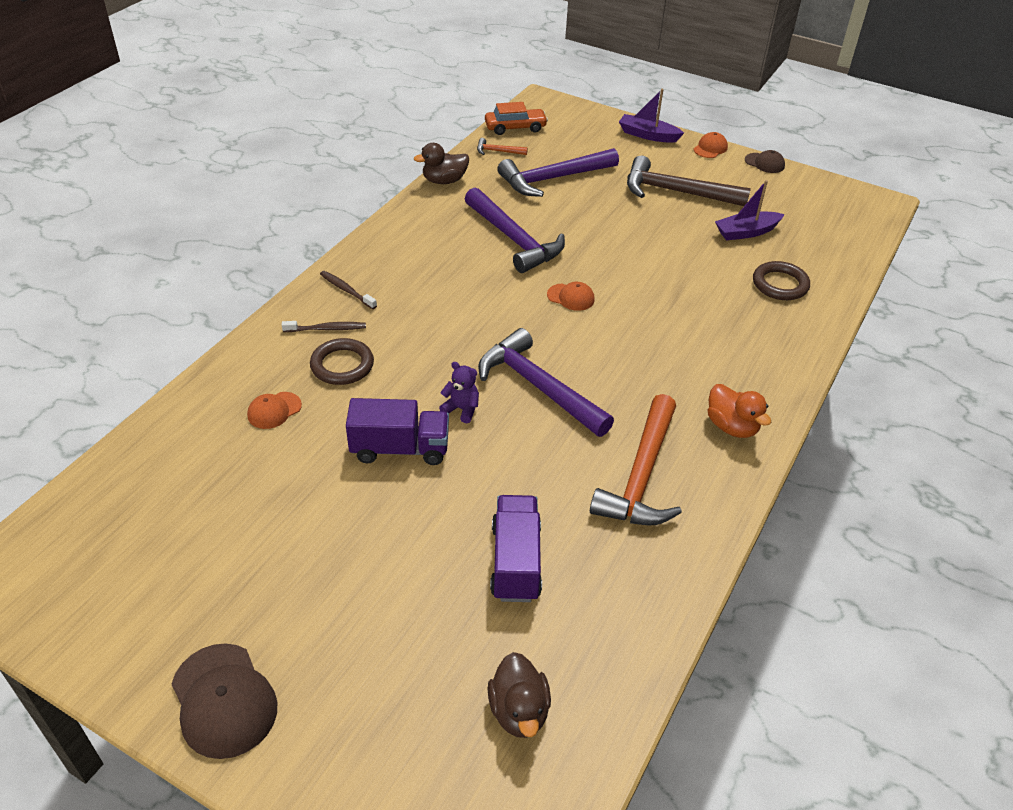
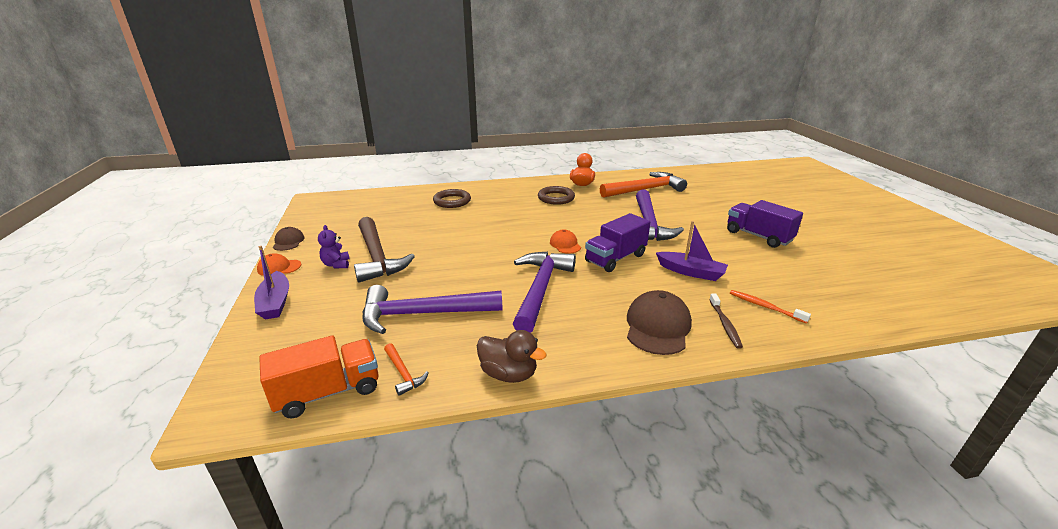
camera: 130 degrees left, 15 degrees down
brown cap [171,643,277,759] -> brown cap moved to [627,290,692,355]
orange cap [247,392,302,429] -> none
brown toothbrush [282,321,366,332] -> orange toothbrush [730,290,811,324]
brown ring [310,338,374,385] -> brown ring moved to [538,186,575,205]
purple teddy bear [439,362,479,423] -> purple teddy bear moved to [318,225,350,268]
orange car [485,102,548,135] -> orange truck [259,335,379,418]
brown duck [488,652,551,738] -> none
purple truck [490,495,542,602] -> purple truck moved to [585,213,650,272]
purple hammer [497,148,619,197] -> purple hammer turned 150 degrees clockwise [363,285,502,334]
purple boat [715,180,785,240] -> purple boat moved to [656,221,728,281]

